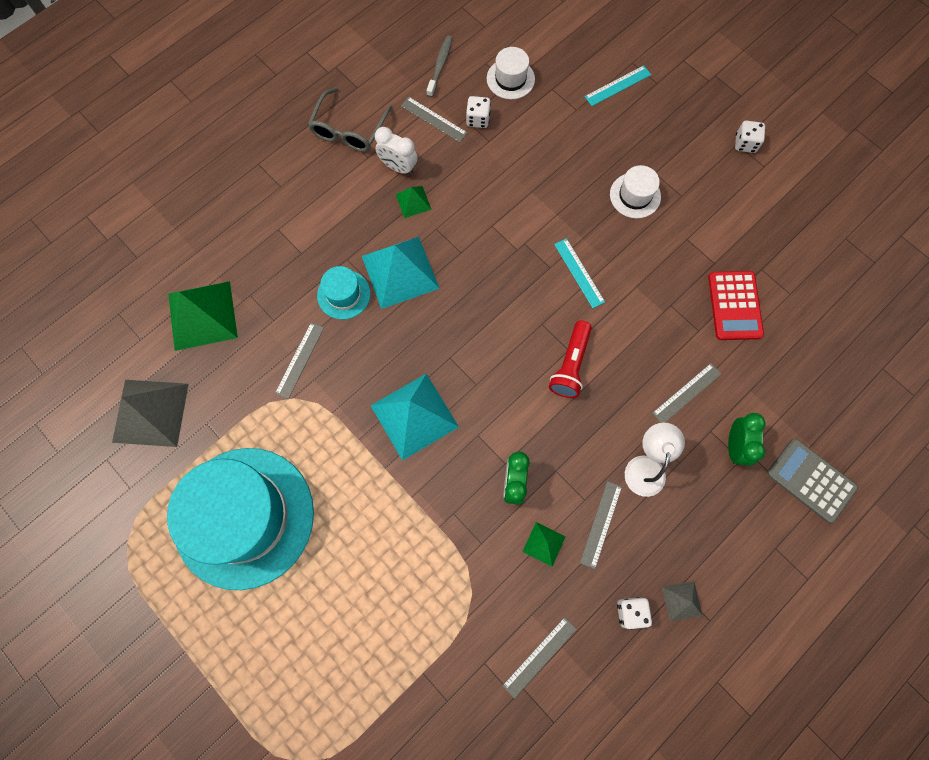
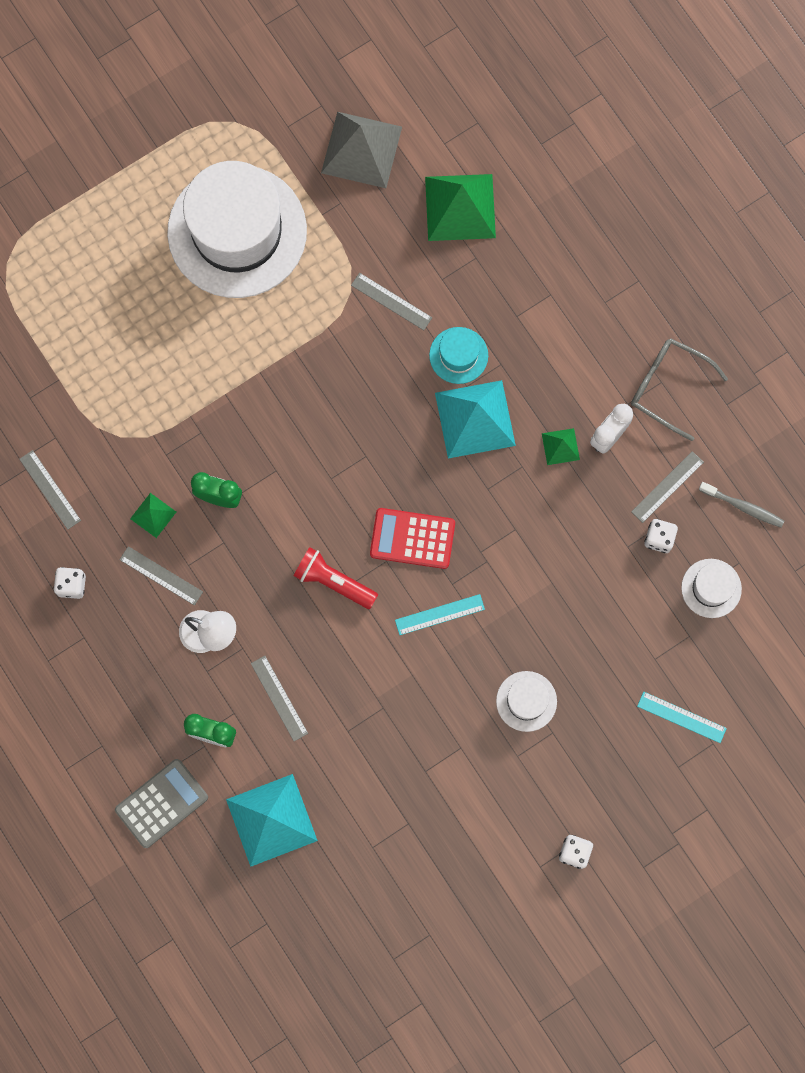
camera: 100 degrees right, 5 degrees up
turquoise hat [167,448,314,590] -> white hat [167,161,307,298]
turquoise pyramid [370,373,459,461] -> turquoise pyramid moved to [226,774,318,867]
turquoise ruler [585,65,651,106] -> turquoise ruler turned 45 degrees counterclockwise [637,692,727,743]
grey pyramid [662,581,703,621] -> none
red calculator [708,271,764,340] -> red calculator moved to [370,508,455,569]

